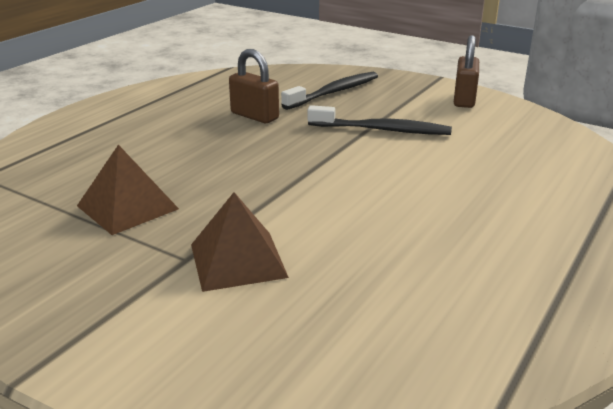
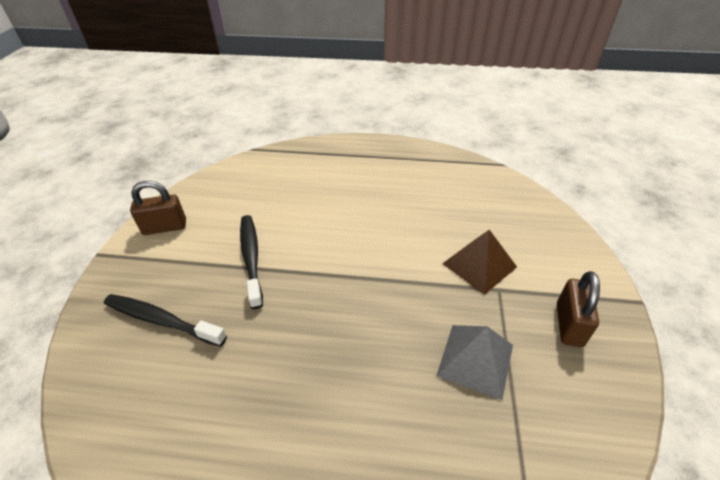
camera: 115 degrees left, 15 degrees up
brown pyramid [77,145,179,235] -> grey pyramid [436,325,513,400]
brown padlock [229,49,279,123] -> brown padlock moved to [557,271,600,347]

